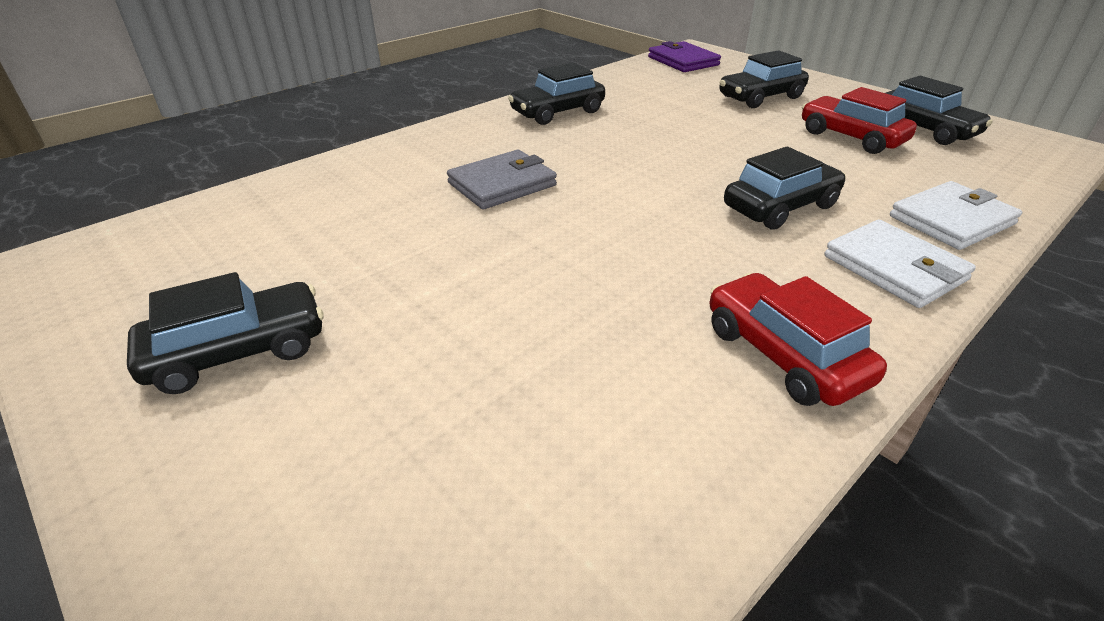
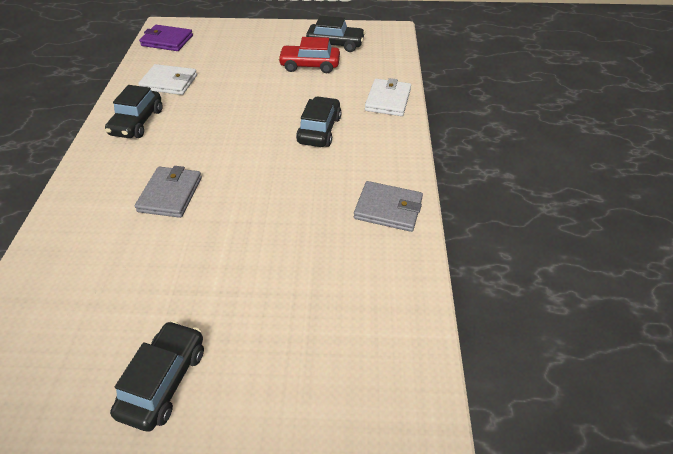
camera: 45 degrees left, 10 degrees up
red car [710,273,887,406] -> grey wallet [354,181,423,232]
black car [719,50,809,108] -> none
white wallet [824,220,976,308] -> white wallet moved to [138,64,197,95]

